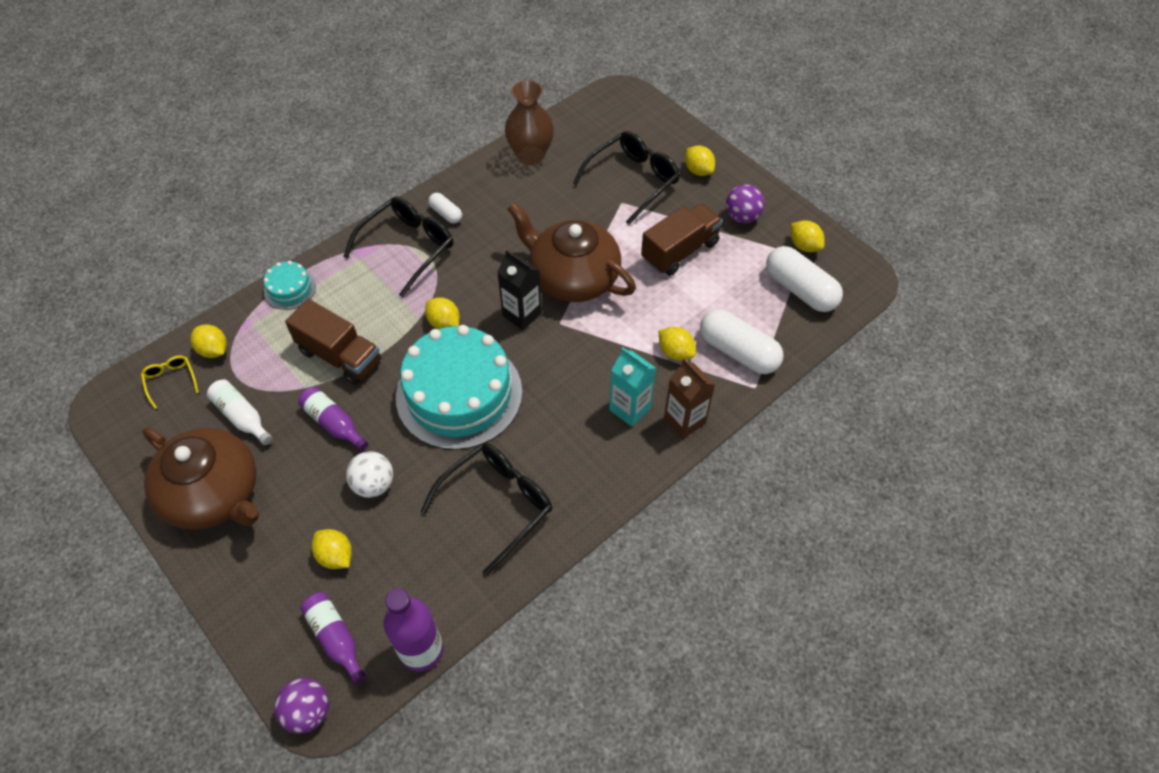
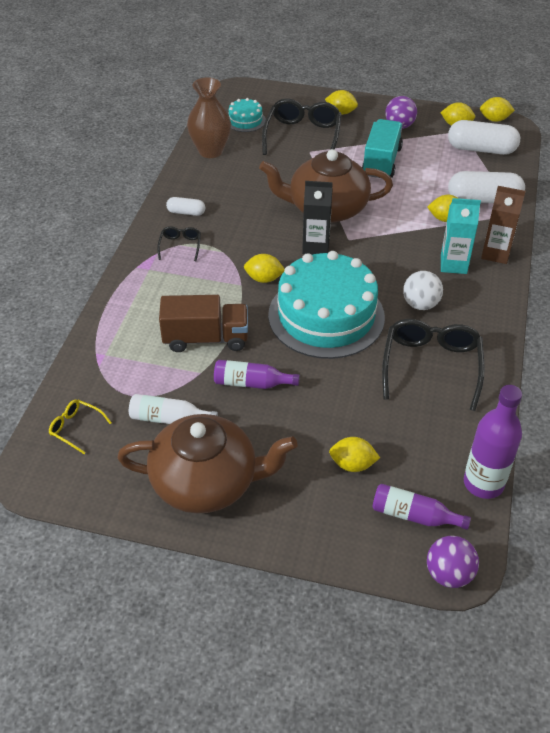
camera: 35 degrees left, 10 degrees down
yellow lemon [190,324,227,358] -> yellow lemon moved to [480,97,515,122]
turquoise cake [264,261,316,310] -> turquoise cake moved to [229,98,266,132]
black glasses [343,196,453,297] -> black glasses [157,226,201,261], size x0.49
white ball [346,451,393,498] -> white ball moved to [403,271,443,310]
brown truck [641,203,723,276] -> turquoise truck [362,119,403,178]

